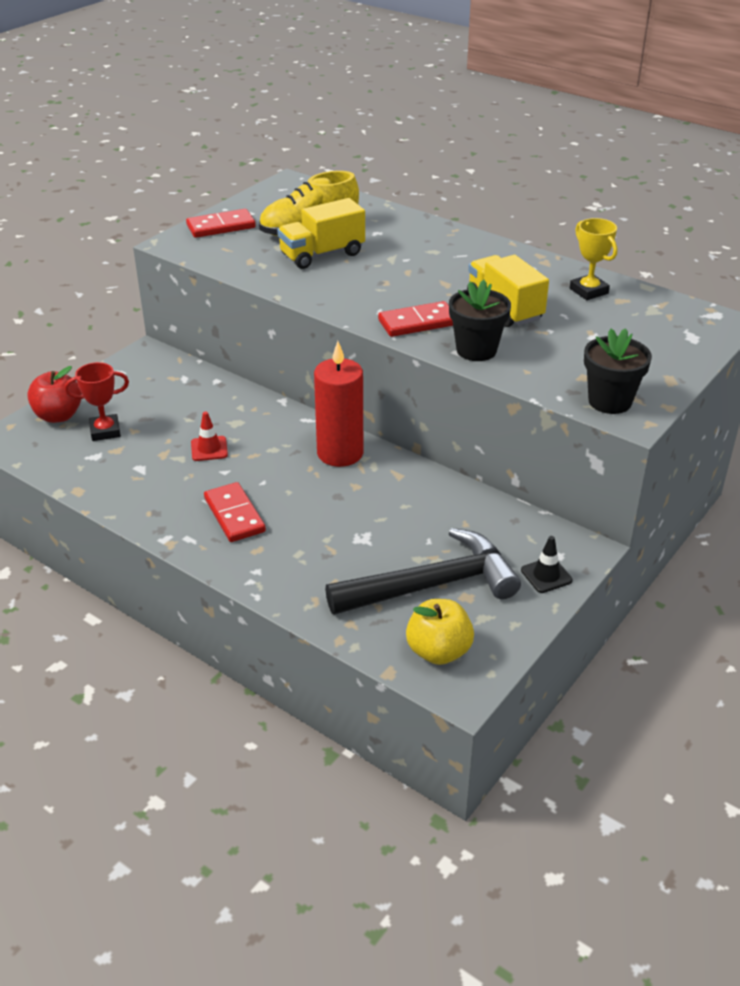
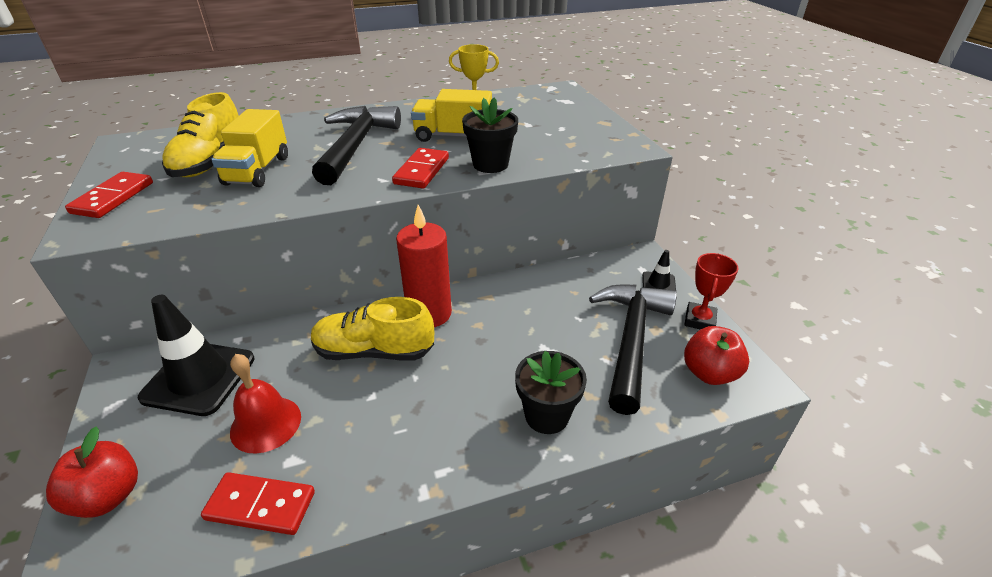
camera: 55 degrees left, 0 degrees up
red trophy [65,362,129,441] -> red trophy moved to [684,253,739,330]
red traffic cone [191,411,228,461] -> none
red domino [204,482,266,542] -> red domino moved to [201,472,315,535]
yellow apple [406,599,474,665] -> red apple [684,326,749,385]
black flower pot [584,328,652,414] -> black flower pot moved to [515,351,587,434]
none -> black traffic cone [137,295,255,416]
none -> red bell [230,354,301,454]
none -> yellow shoe [311,297,434,361]
none -> black hammer [312,106,401,185]

